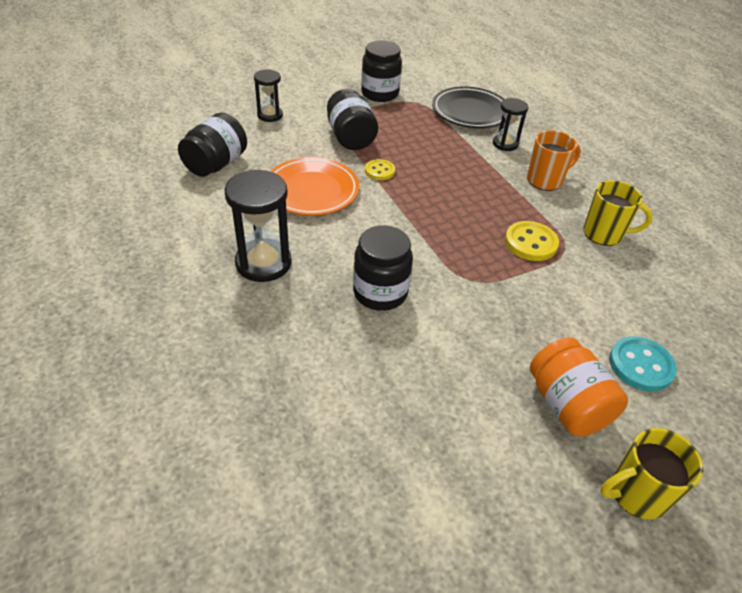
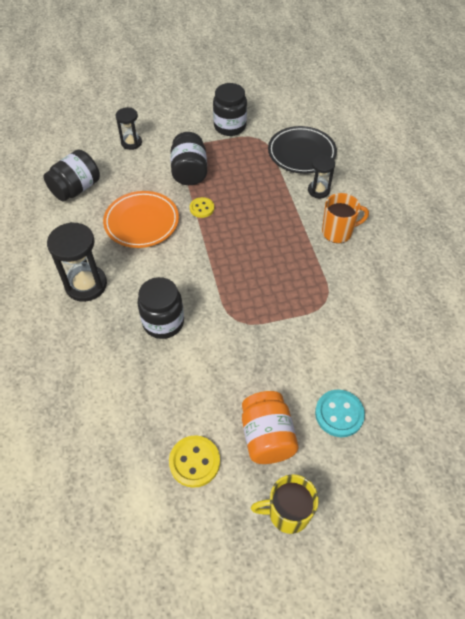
camera: 15 degrees right, 10 degrees up
yellow button [505,221,559,261] -> yellow button moved to [169,435,220,488]
yellow mug [583,180,653,246] -> none

